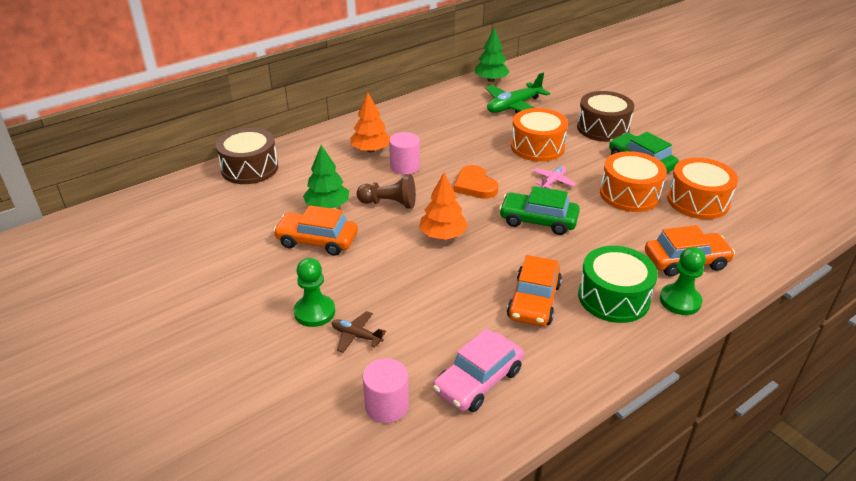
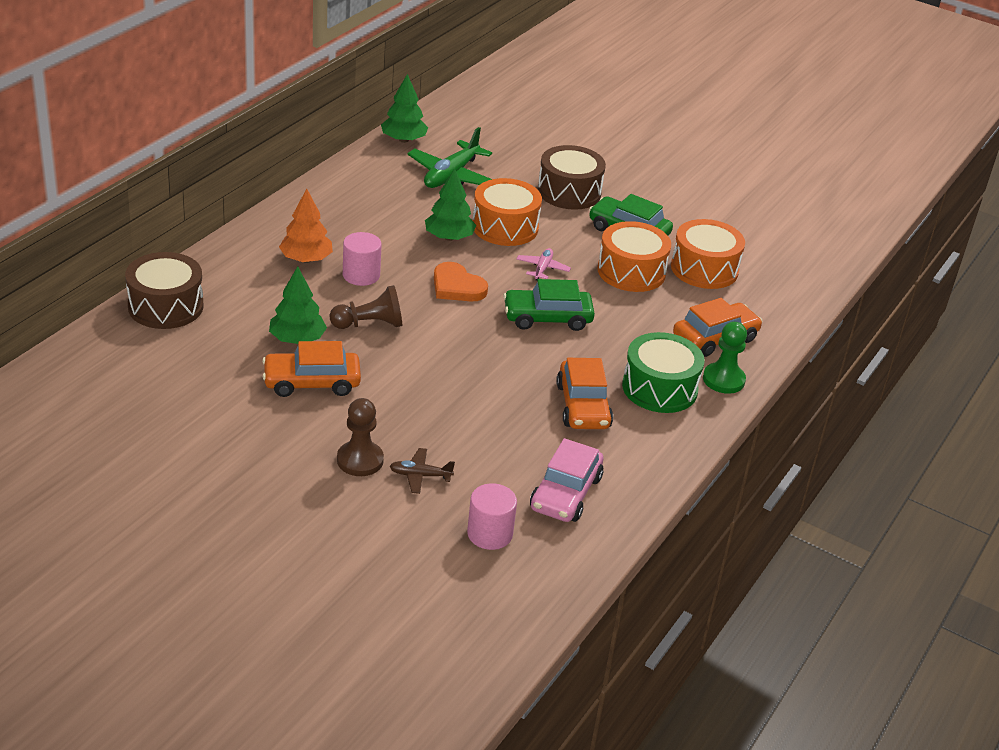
camera: 25 degrees left, 0 degrees up
green pawn [294,258,335,327] -> brown pawn [337,398,384,476]
orange tree [419,172,468,240] -> none
none -> green tree [425,168,476,241]

